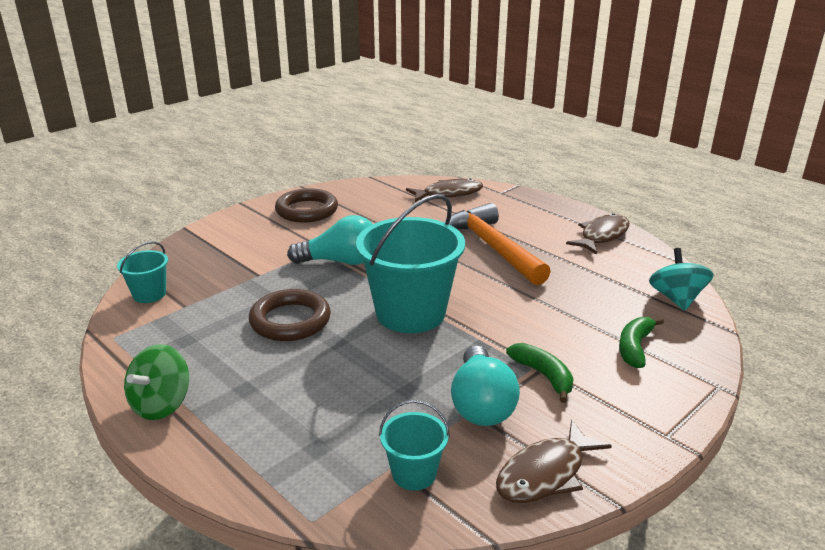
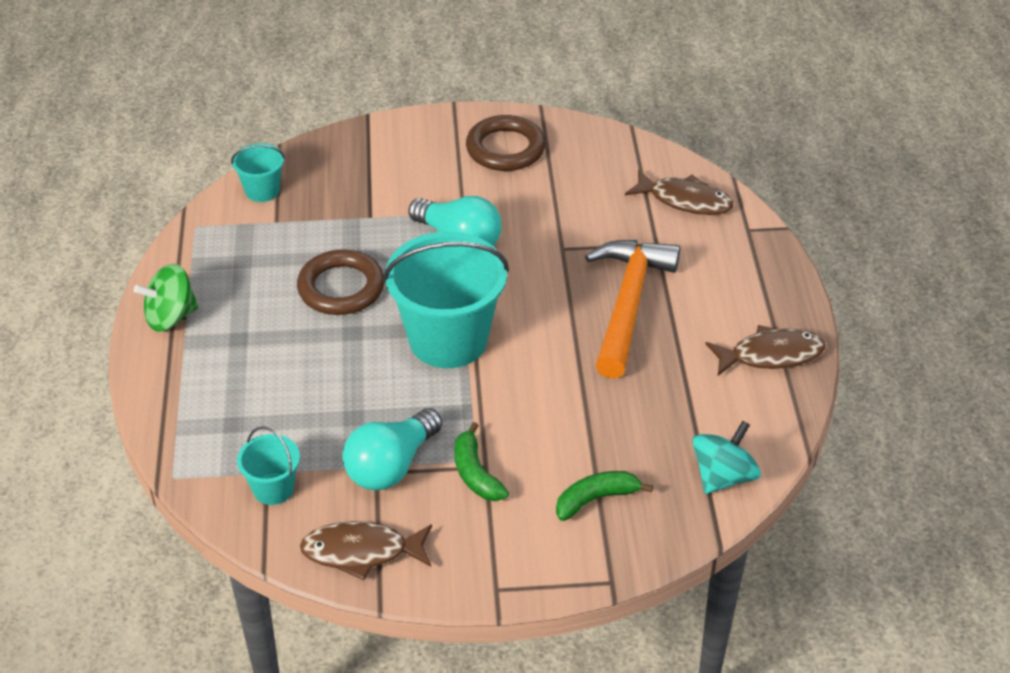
camera: 40 degrees right, 15 degrees up
green banana [506,343,574,403] -> green banana turned 150 degrees clockwise [454,422,509,501]

